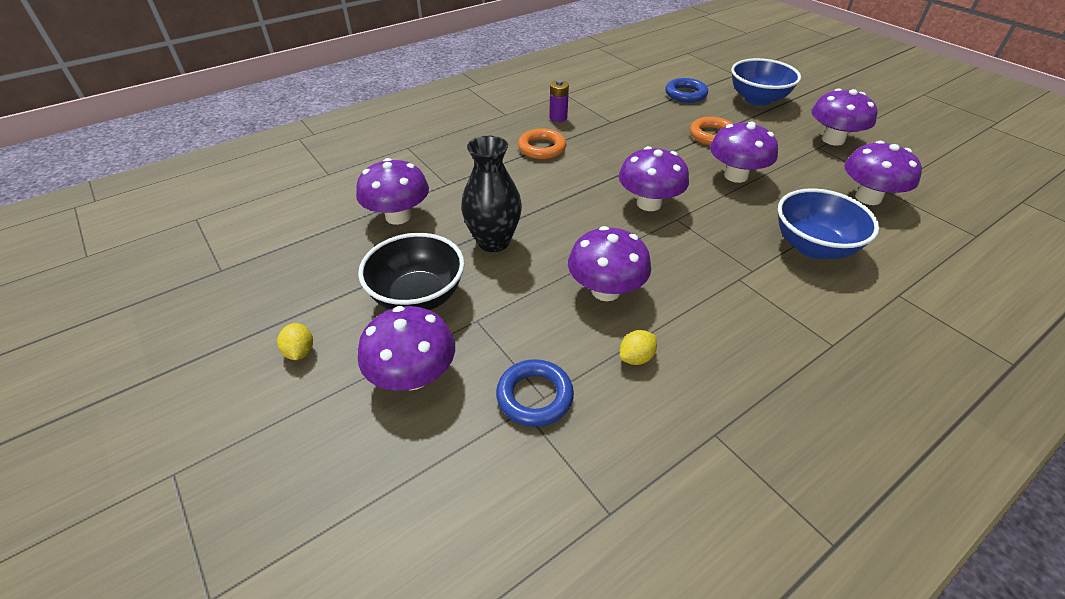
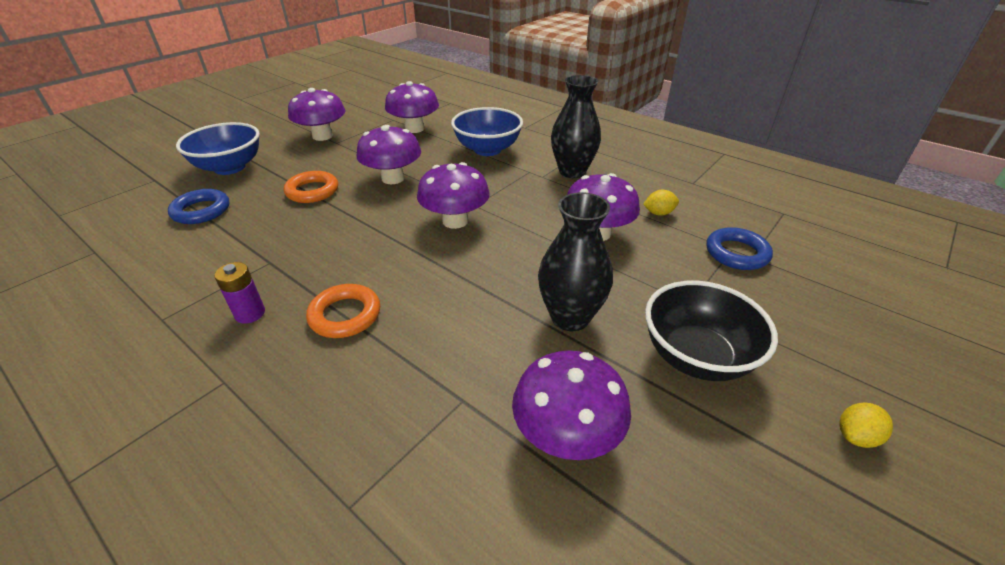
camera: 105 degrees left, 5 degrees down
purple mushroom [358,306,455,391] -> none
yellow lemon [620,330,657,365] -> yellow lemon turned 45 degrees counterclockwise [643,190,679,216]
none -> black vase [551,75,601,178]

